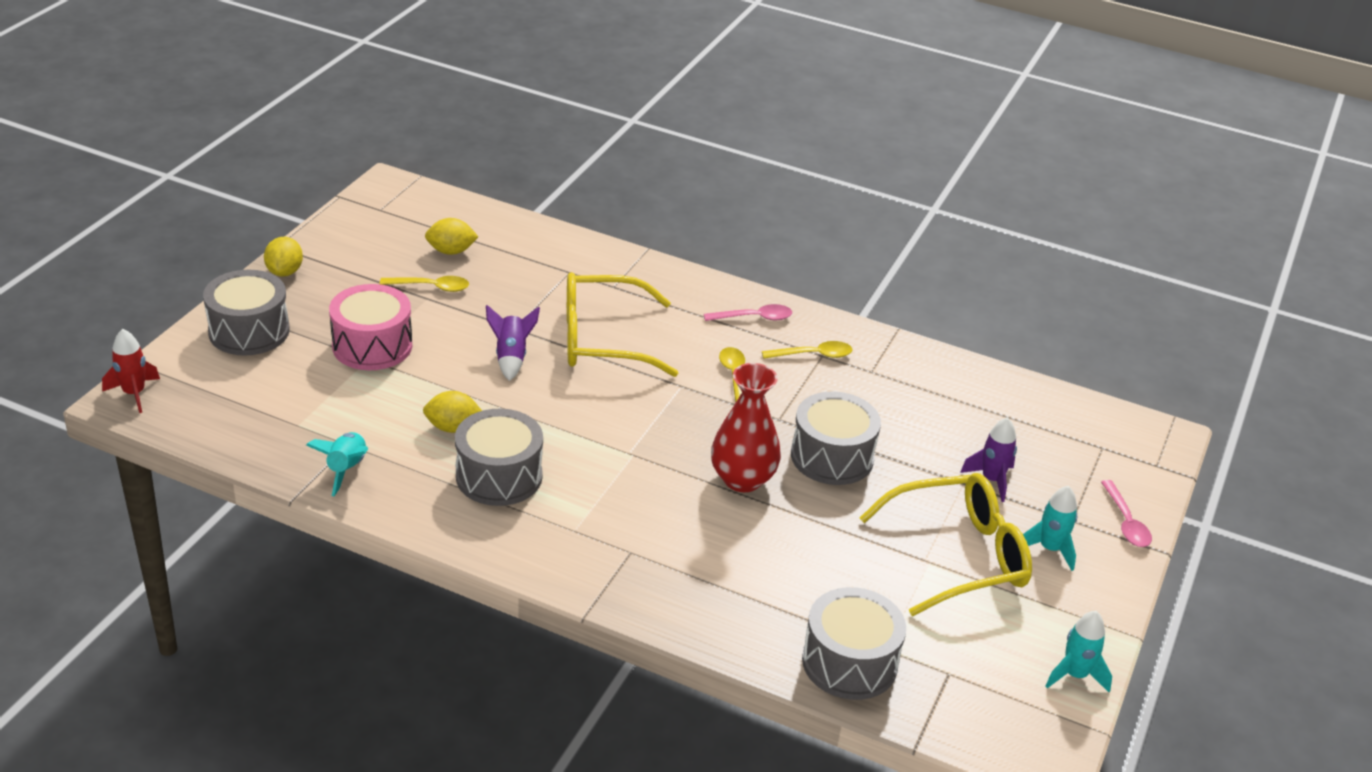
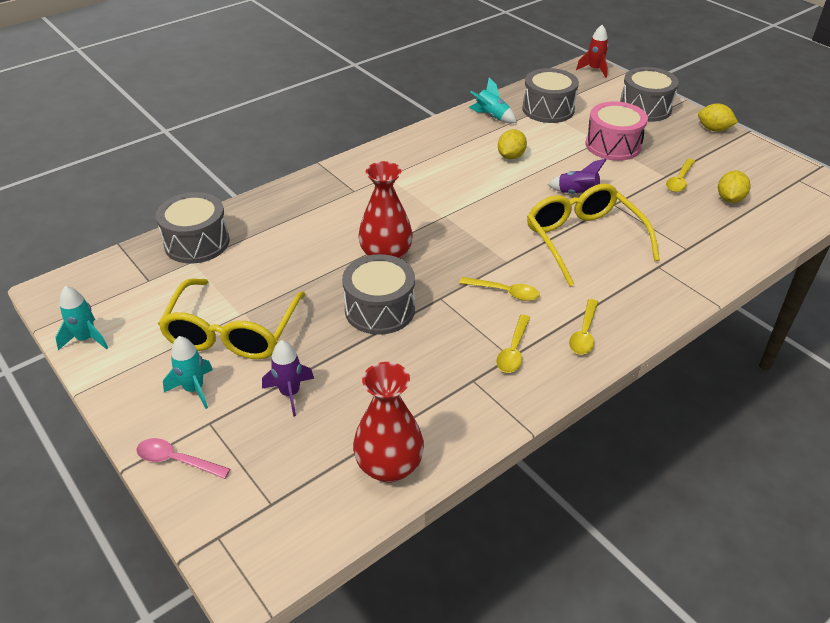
camera: 120 degrees right, 5 degrees up
grey drum [455,409,543,506] -> grey drum moved to [522,68,579,123]
yellow glasses [567,272,678,377] -> yellow glasses turned 45 degrees counterclockwise [527,184,660,286]
pink spoon [704,304,792,321] -> yellow spoon [569,299,598,355]
none -> red vase [353,362,424,483]

